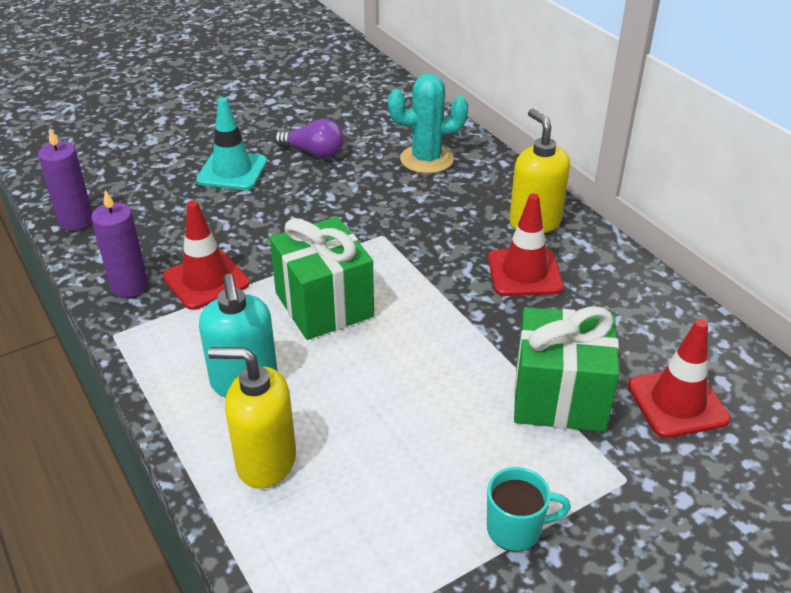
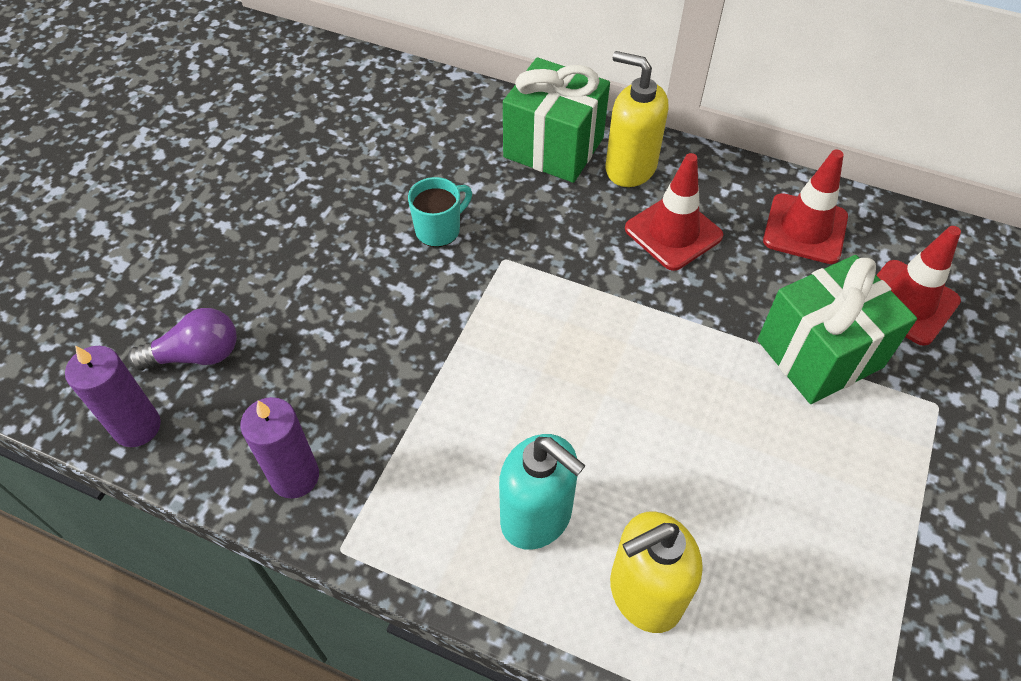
camera: 35 degrees left, 15 degrees up
red traffic cone [163,201,250,310] -> red traffic cone moved to [763,150,848,264]
turquoise traffic cone [196,97,267,190] -> none
green gift [270,217,374,340] -> green gift moved to [503,57,610,183]
purple light bulb [274,119,344,158] -> purple light bulb moved to [128,308,237,371]
turquoise cactus [388,73,468,174] -> none
turquoise mug [487,467,571,552] -> turquoise mug moved to [408,177,472,247]

